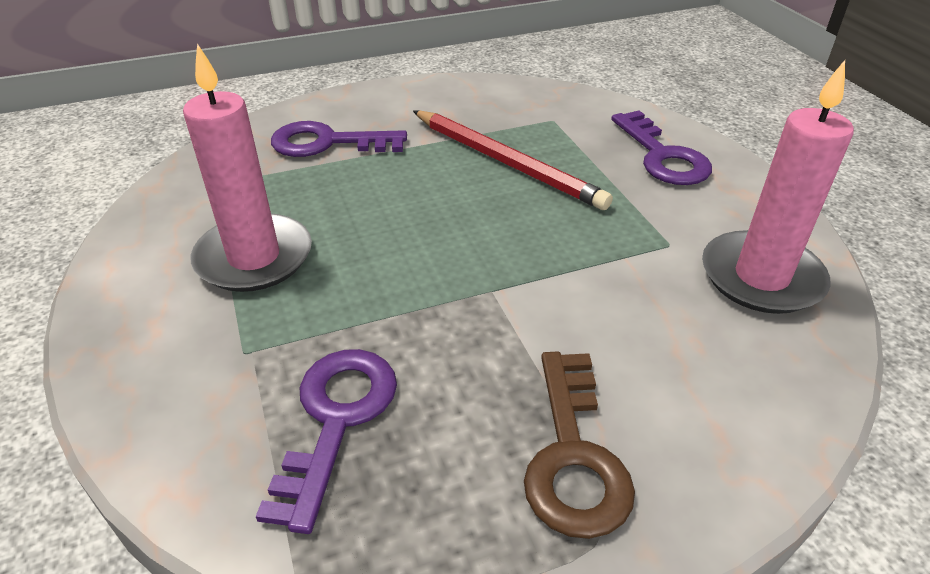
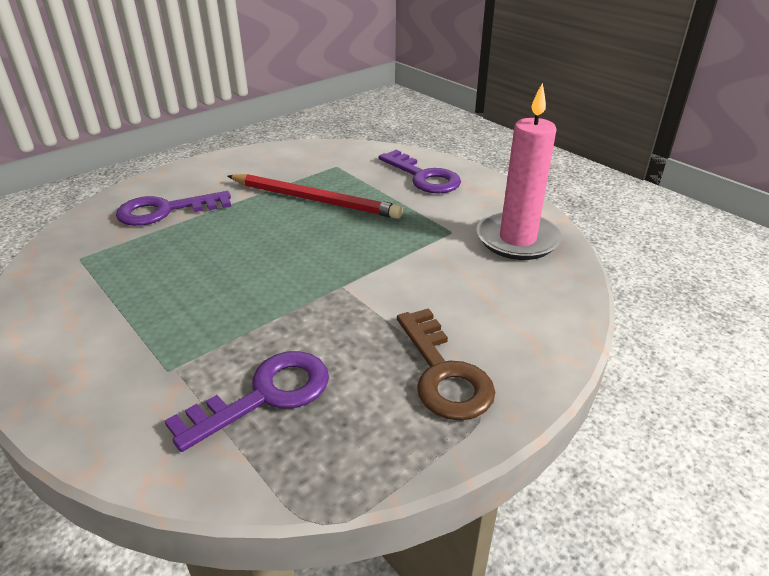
camera: 20 degrees left, 5 degrees down
pink candle [183,43,312,292] -> none
purple key [255,349,397,534] -> purple key turned 60 degrees clockwise [165,351,329,452]

